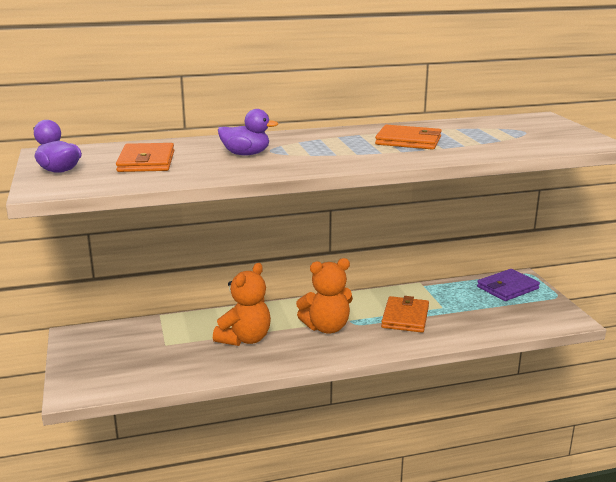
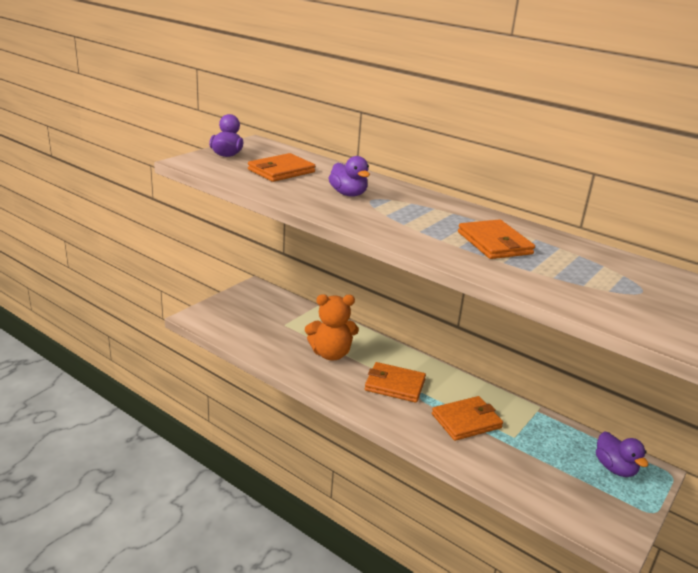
camera: 50 degrees right, 5 degrees up
orange teddy bear [296,258,353,334] -> orange wallet [365,362,426,403]
purple wallet [477,269,540,301] -> purple duck [596,431,648,477]

